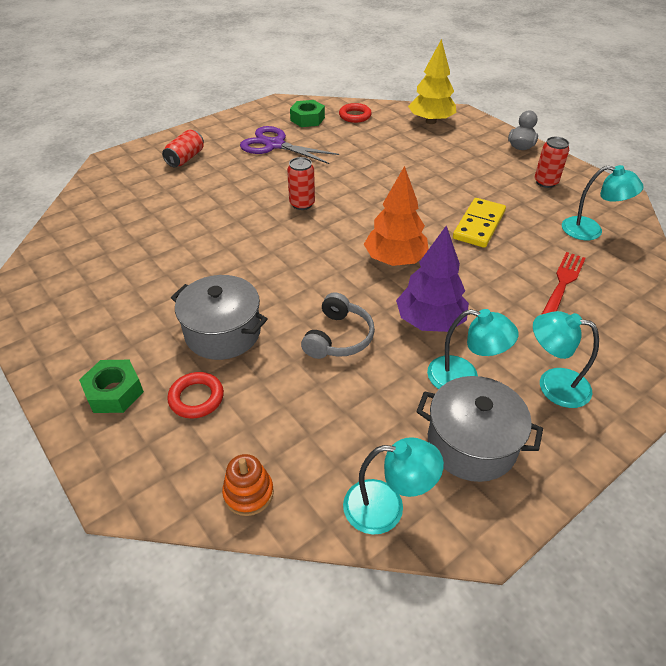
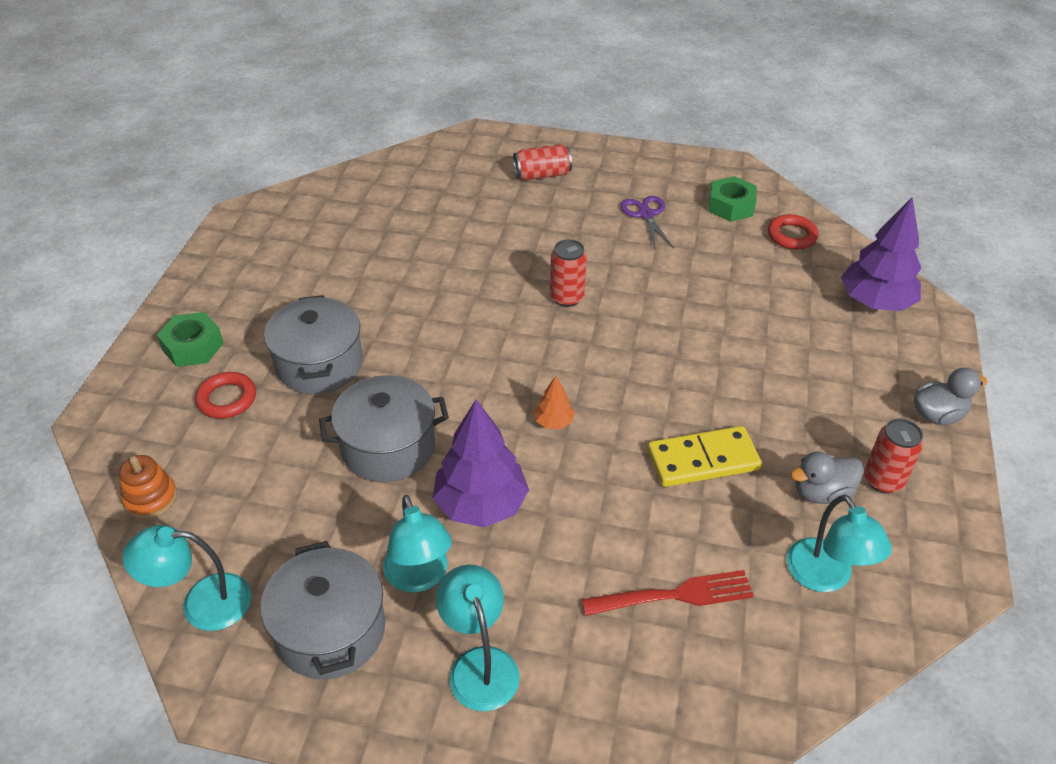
camera: 50 degrees right, 0 degrees up
purple scissors [240,126,339,164] -> purple scissors [620,196,674,248], size x0.62
grey headphones [301,292,375,359] -> grey pot [319,375,449,482]
turquoise lamp [343,437,444,535] -> turquoise lamp turned 120 degrees clockwise [122,525,251,631]
orange tree [364,166,429,266] -> orange tree [534,376,575,429], size x0.47
yellow tree [408,39,456,124] -> purple tree [841,197,922,311]
none -> grey duck [790,451,864,504]

